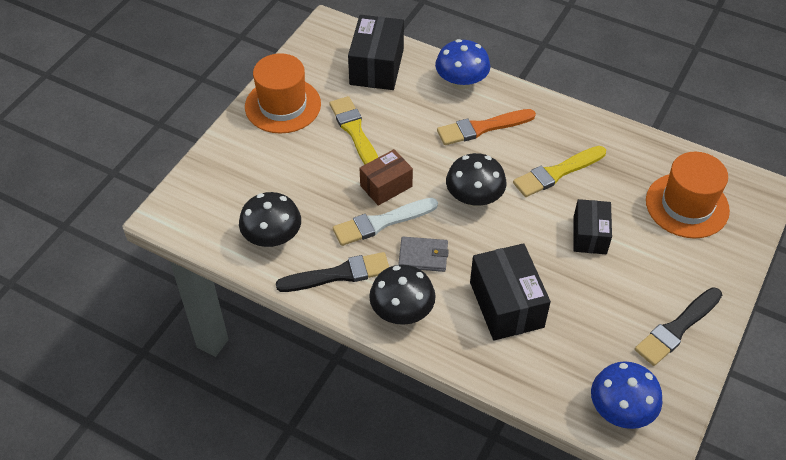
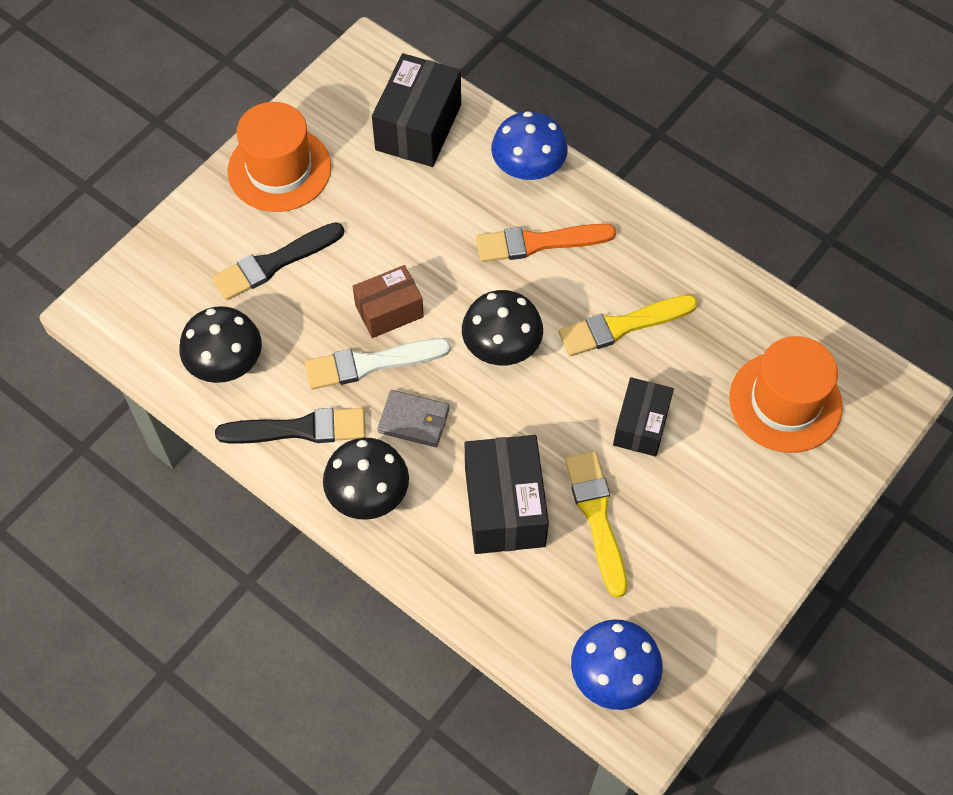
camera: 10 degrees right, 10 degrees up
yellow brush [329,96,378,165] -> yellow brush moved to [565,451,627,597]
black brush [635,287,722,366] -> black brush moved to [212,222,344,300]

